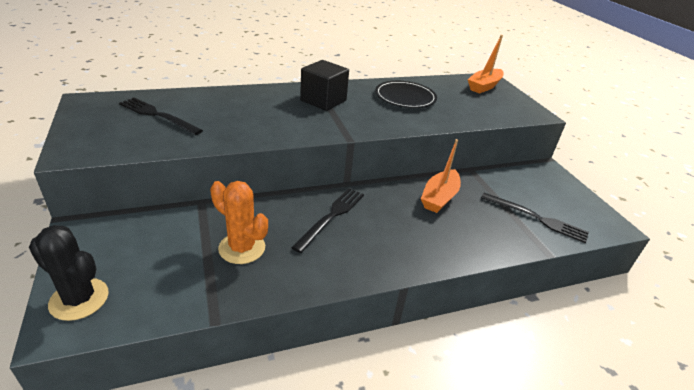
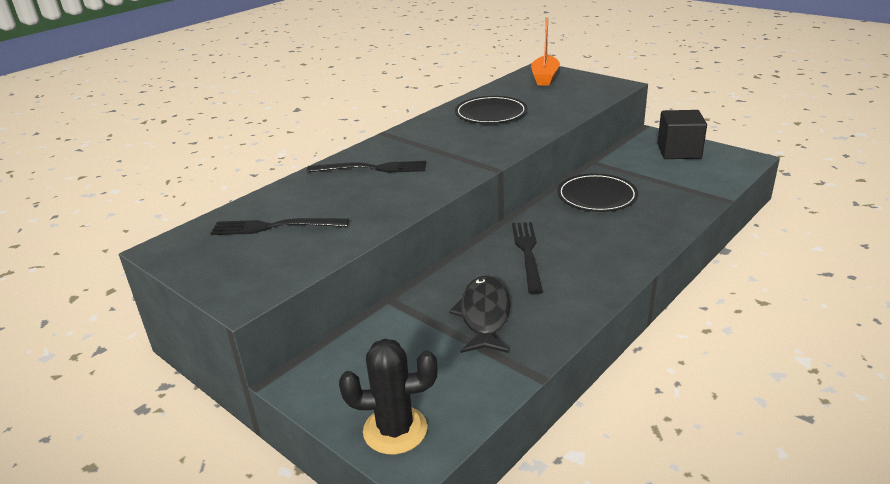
camera: 25 degrees left, 5 degrees down
orange cactus [210,181,268,264] -> black fish [449,276,511,353]
black cube [300,60,349,111] -> black cube moved to [657,110,707,159]
orange boat [421,139,461,213] -> black plate [557,173,638,212]
black fork [481,193,589,243] -> black fork moved to [307,161,426,173]

